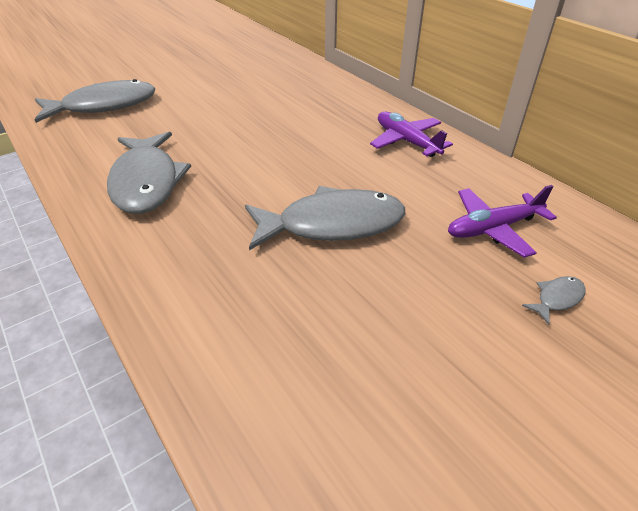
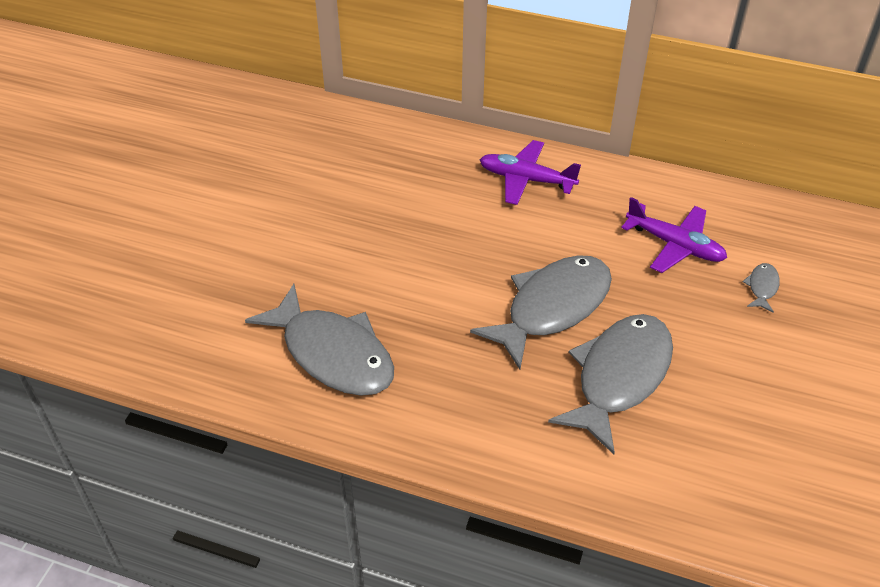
camera: 35 degrees left, 5 degrees up
grey fish [35,79,155,123] -> grey fish moved to [548,314,673,455]
purple plane [448,185,557,258] -> purple plane turned 90 degrees counterclockwise [621,197,727,273]

